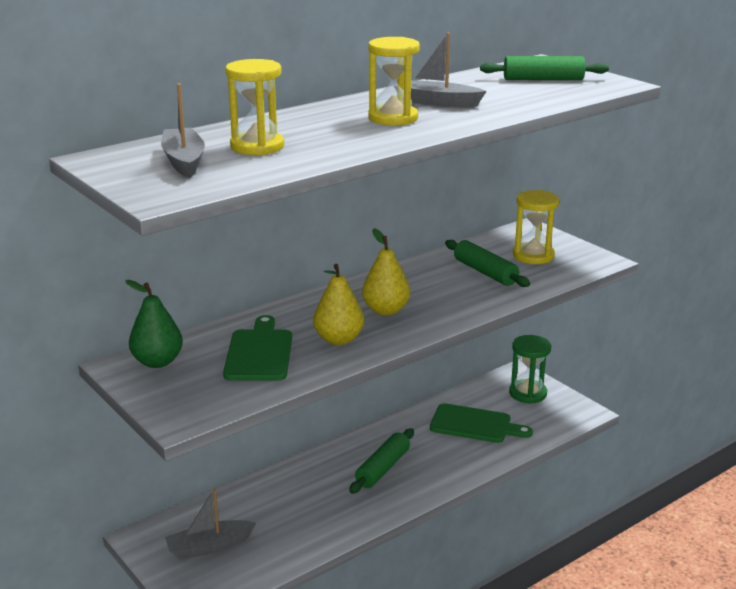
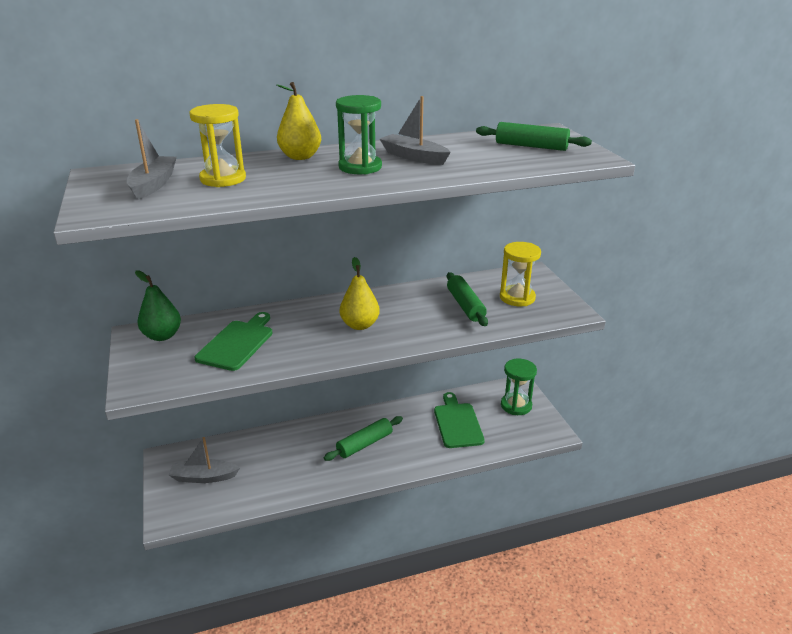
camera: 20 degrees right, 5 degrees up
yellow pear [313,264,364,345] -> yellow pear moved to [276,82,321,160]
yellow hourglass [368,37,420,126] -> green hourglass [336,95,382,175]
green cutting board [430,403,533,443] -> green cutting board turned 135 degrees counterclockwise [434,392,485,448]

